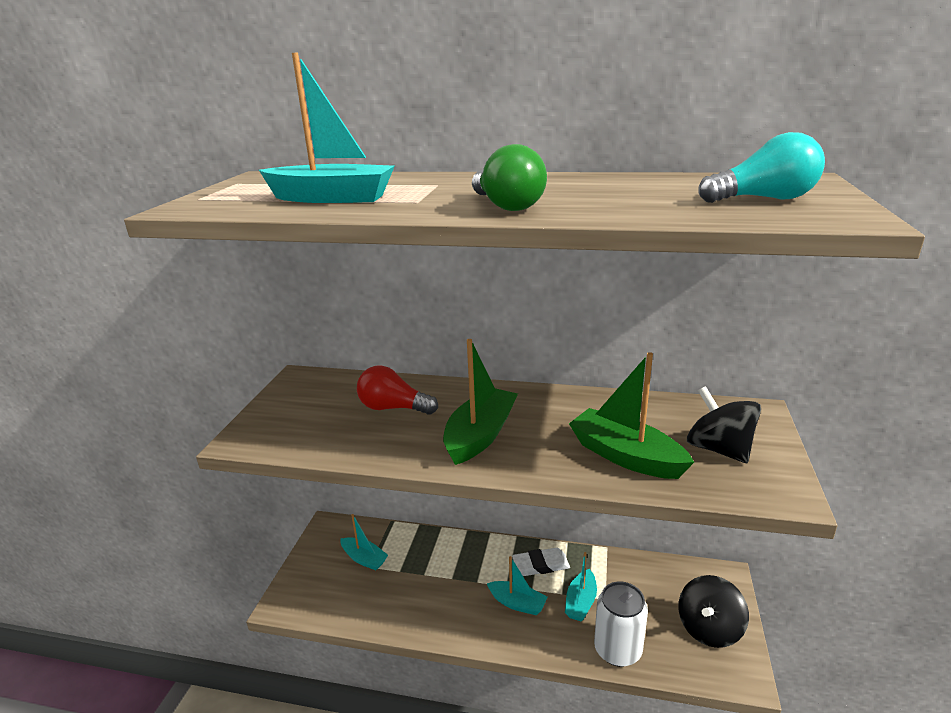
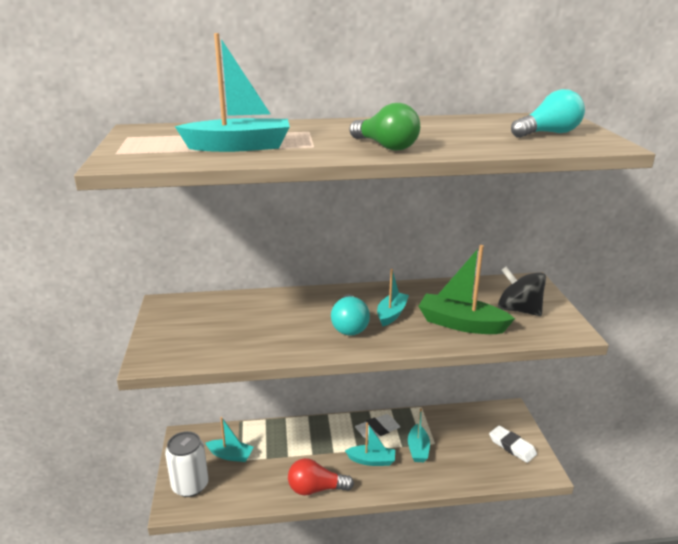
camera: 20 degrees left, 0 degrees up
red light bulb [357,366,438,415] -> red light bulb moved to [288,458,354,496]
green boat [443,339,518,465] -> turquoise light bulb [331,294,370,336]
white can [594,582,648,667] -> white can moved to [165,431,209,497]
black spinning top [678,575,749,648] -> white eraser [489,425,537,463]
none -> turquoise boat [377,269,409,326]

